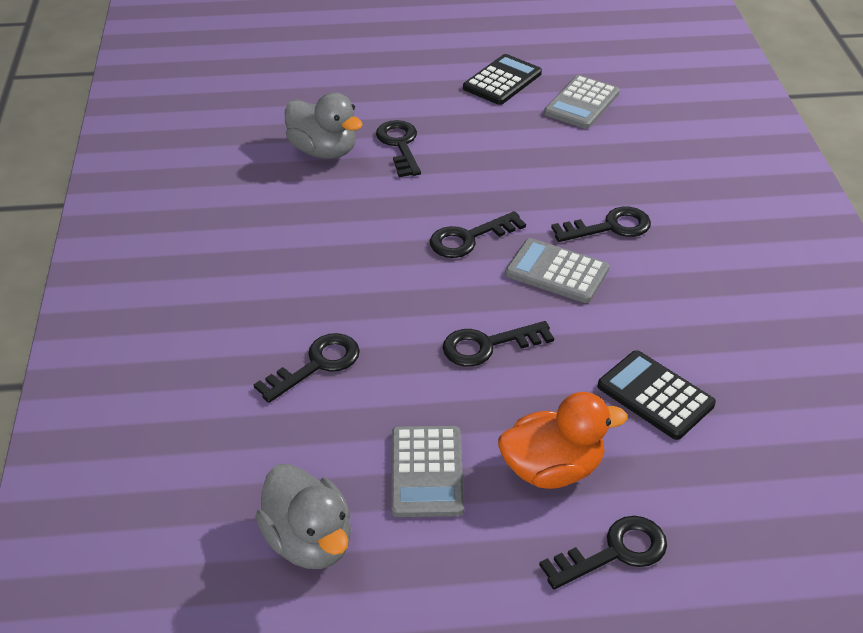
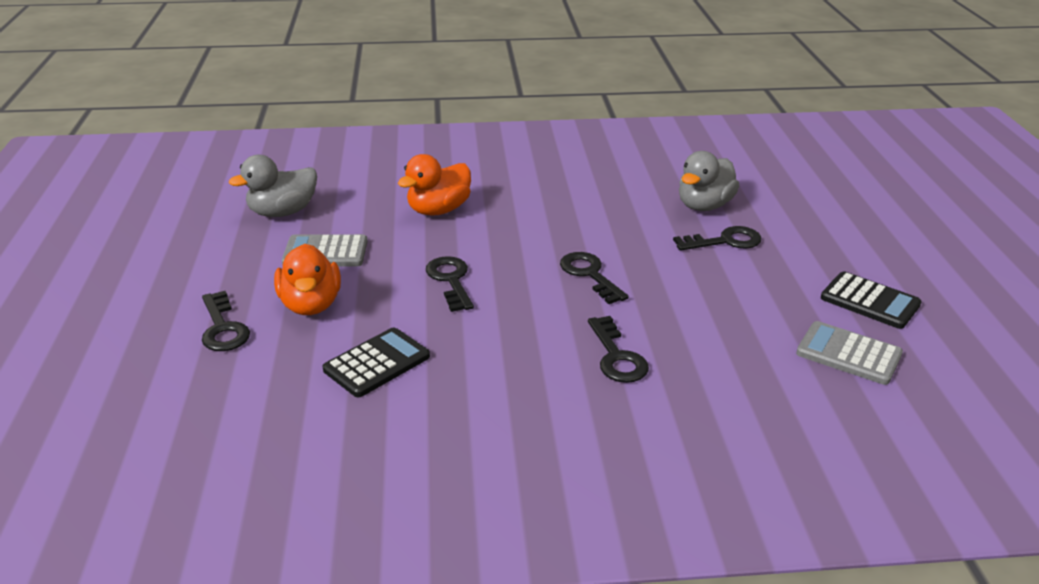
camera: 90 degrees right, 10 degrees down
black key [253,333,360,403] -> orange duck [398,154,471,216]
grey calculator [505,238,609,303] -> none

